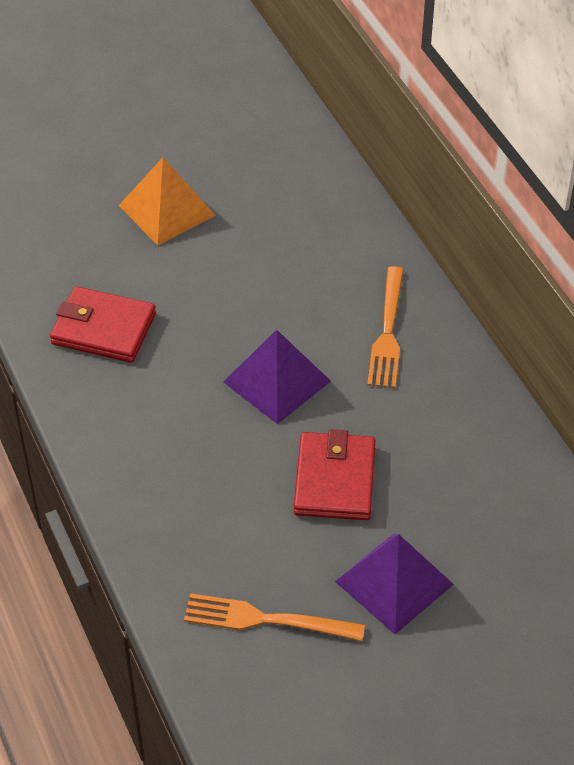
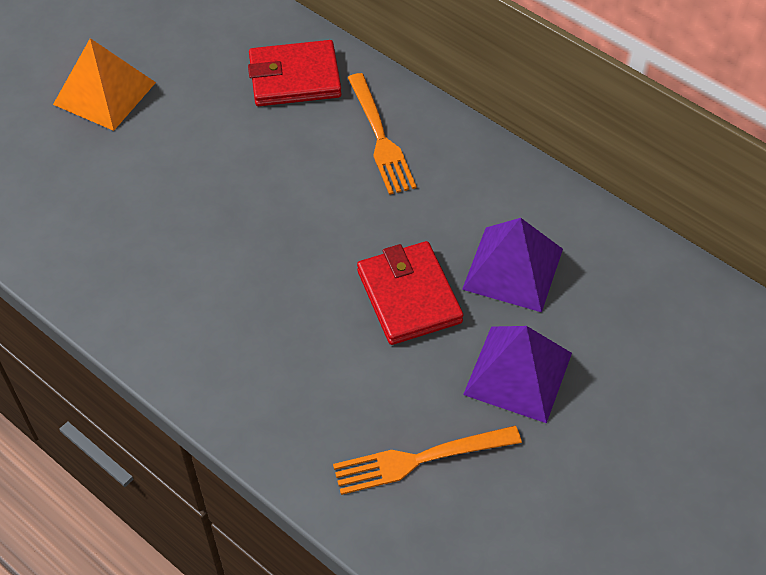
camera: 25 degrees left, 5 degrees up
red wallet [50,286,156,363] -> red wallet moved to [248,40,342,106]
purple pyramid [223,330,331,424] -> purple pyramid moved to [462,218,563,312]

